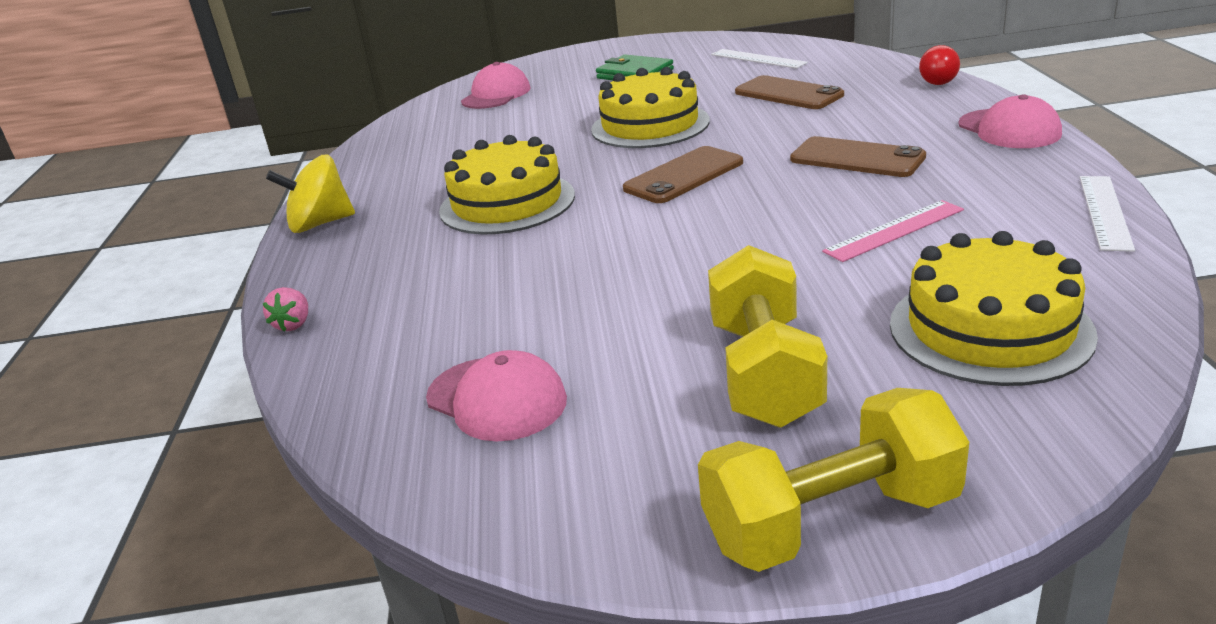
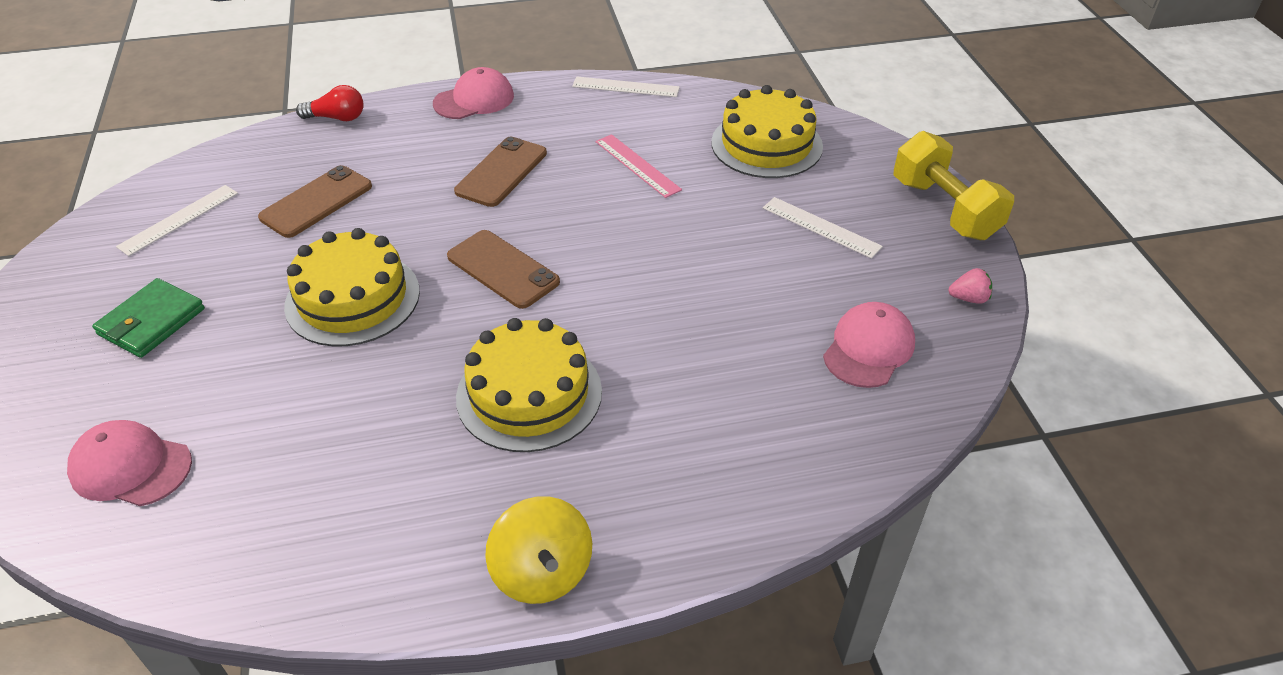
camera: 100 degrees left, 15 degrees up
pink strawberry [263,287,308,332] -> pink strawberry moved to [949,268,992,304]
yellow dumbbell [708,245,827,428] -> white ruler [763,197,883,259]

